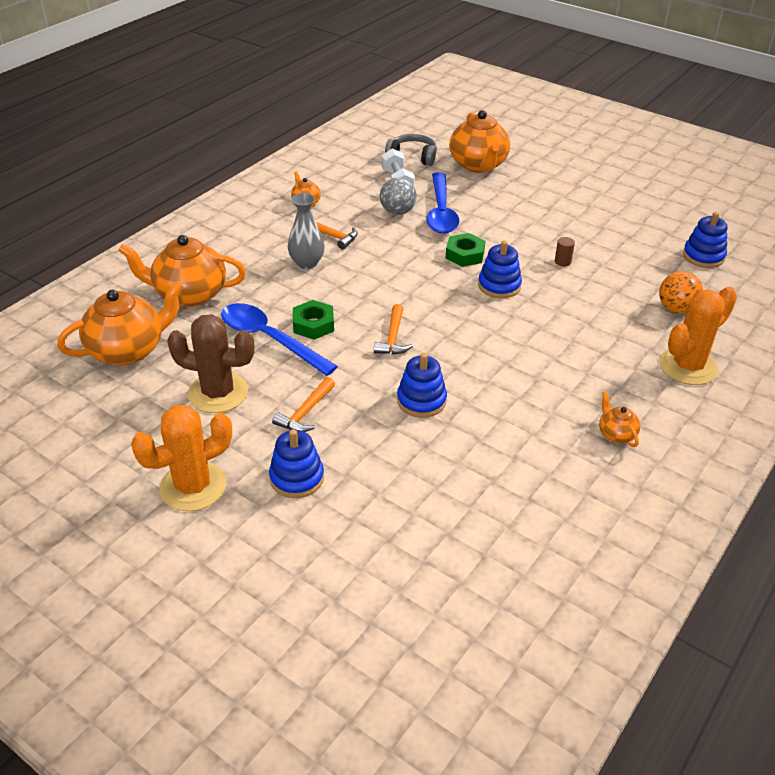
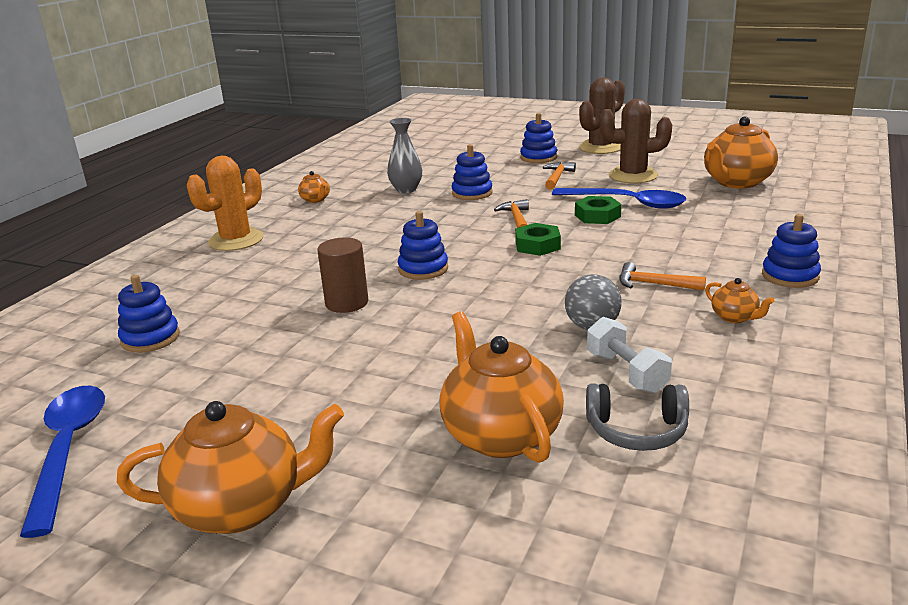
camera: 170 degrees right, 15 degrees down
orange teapot [118,235,246,307] -> orange teapot moved to [117,401,344,534]
orange cactus [131,405,232,511] -> brown cactus [579,77,625,154]
grey vase [288,193,325,269] -> grey vase moved to [387,118,422,193]
blue spoon [426,172,459,234] -> blue spoon moved to [20,386,105,538]
green nut [445,233,485,267] -> green nut moved to [515,223,561,256]
brown cylinder [555,237,575,266] -> brown cylinder [317,237,368,313], size x1.98
orange ball [659,271,703,314] -> none
none -> blue stacking toy [762,214,821,288]

